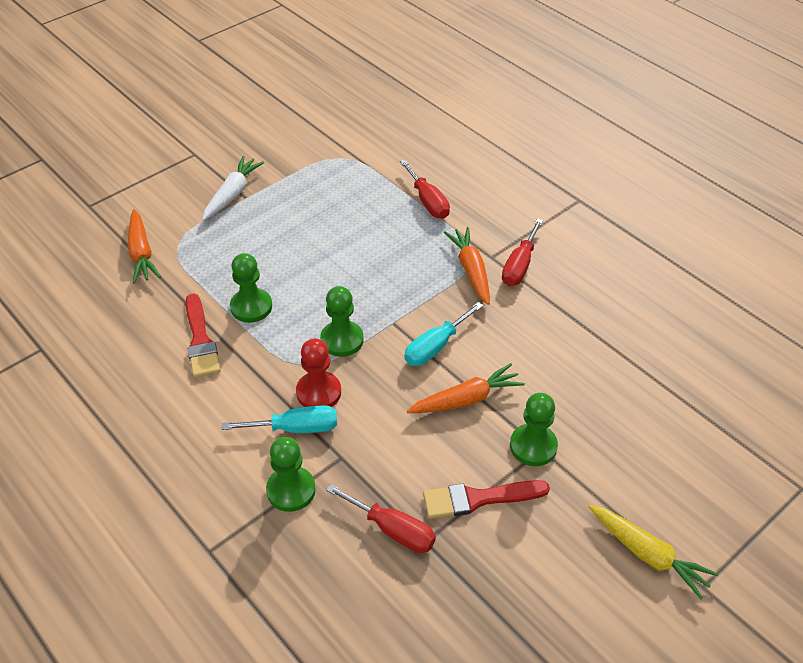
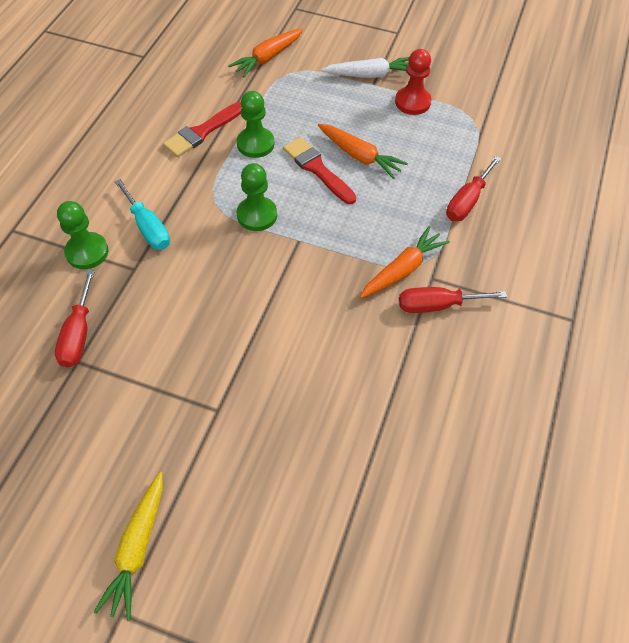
camera: 60 degrees right, 10 degrees up
red pawn [296,338,341,407] -> red pawn moved to [395,49,432,115]
turquoise screwdriver [404,302,483,366] -> none
orange carrot [407,363,525,413] -> orange carrot moved to [318,124,408,179]
red brush [423,480,550,519] -> red brush moved to [283,137,356,204]
green pawn [510,393,558,466] -> none

